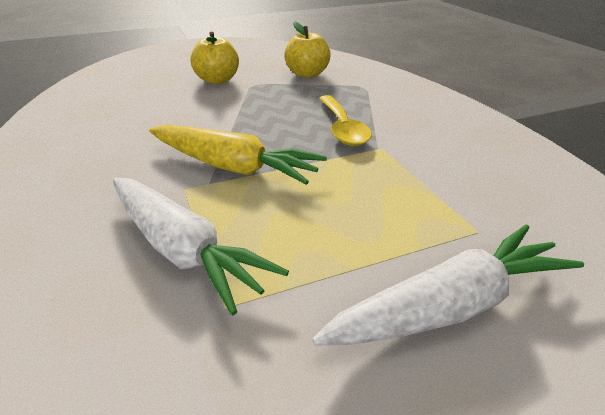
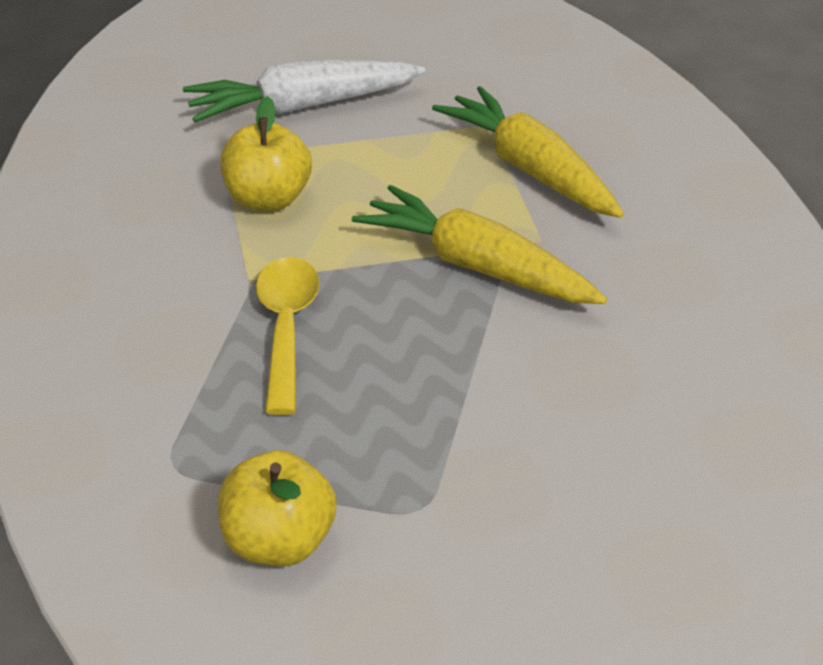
camera: 170 degrees left, 5 degrees up
white carrot [113,177,289,315] -> yellow carrot [432,86,624,218]
yellow apple [191,32,239,84] -> yellow apple moved to [220,96,312,211]

